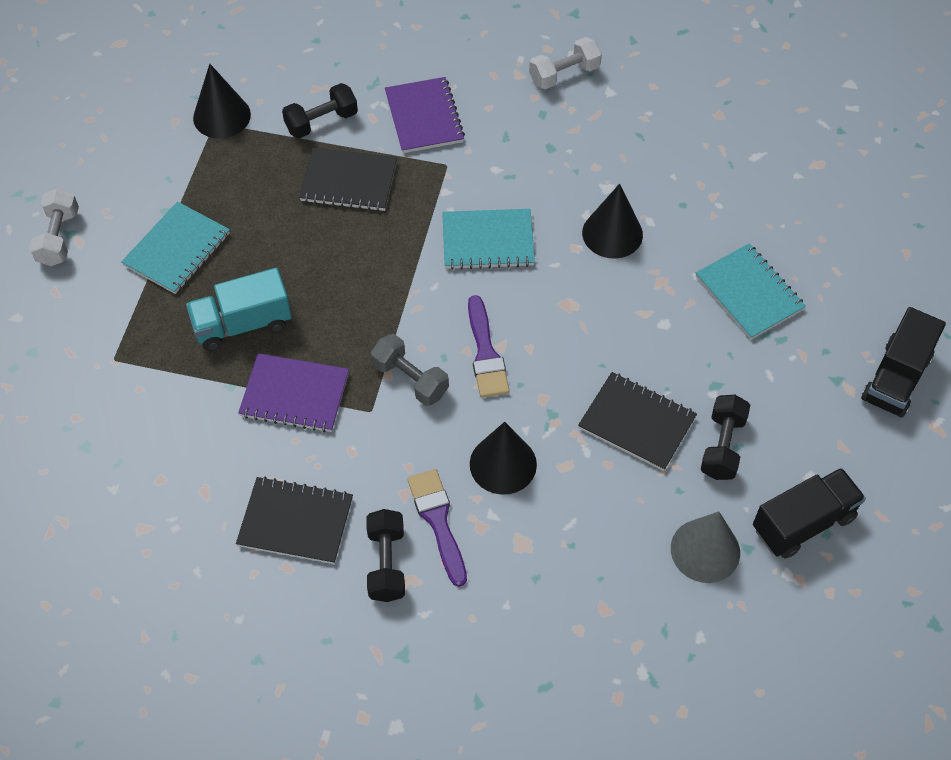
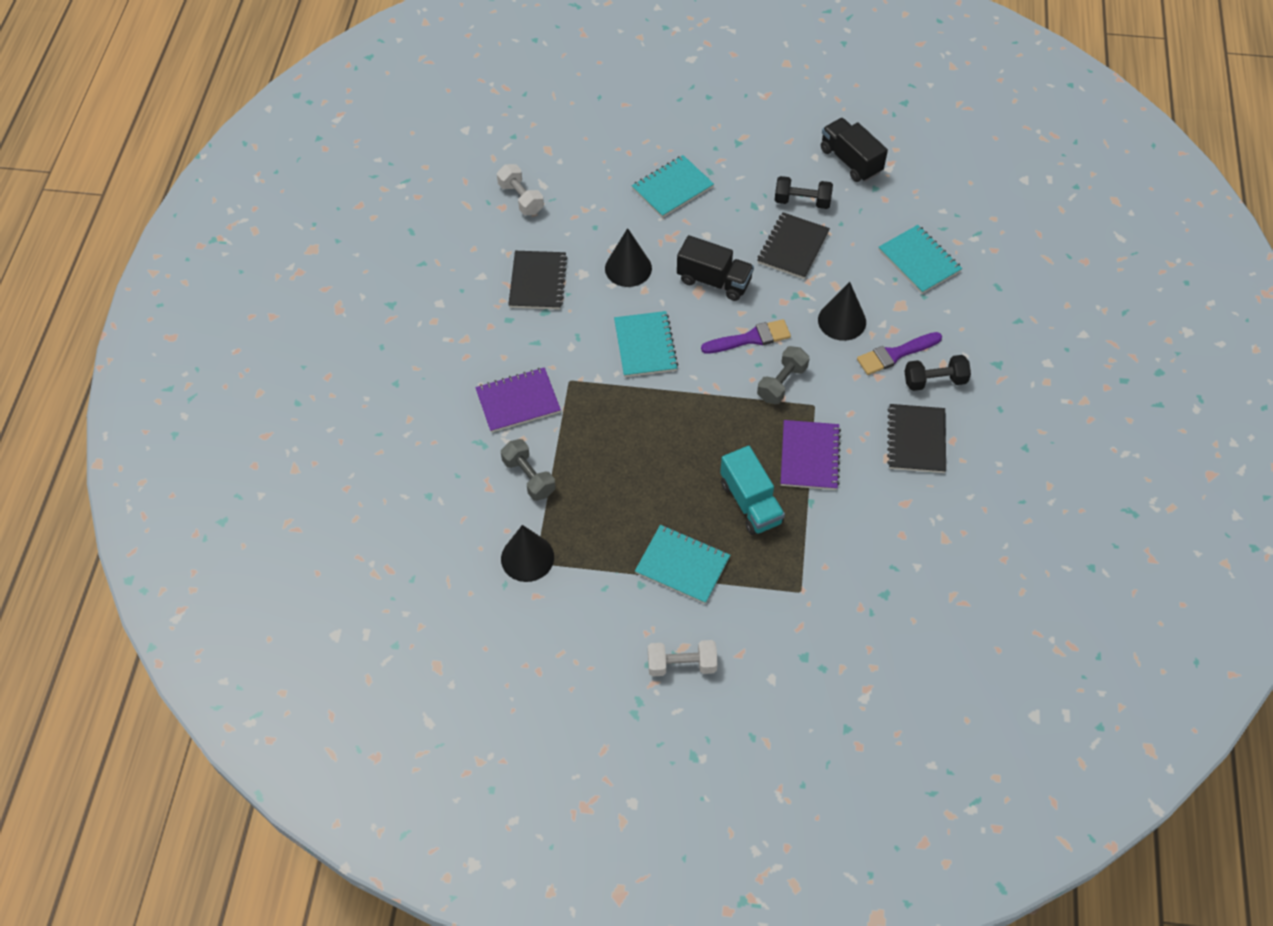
camera: 95 degrees left, 0 degrees up
black dumbbell [282,83,358,139] -> grey dumbbell [501,439,555,501]
black notebook [299,147,397,211] -> black notebook moved to [508,251,567,310]
white dumbbell [529,37,602,89] -> white dumbbell moved to [497,164,544,215]
grey cone [671,511,740,583] -> none
black truck [861,307,946,418] -> black truck moved to [677,235,754,301]
none -> turquoise notebook [879,225,962,294]

